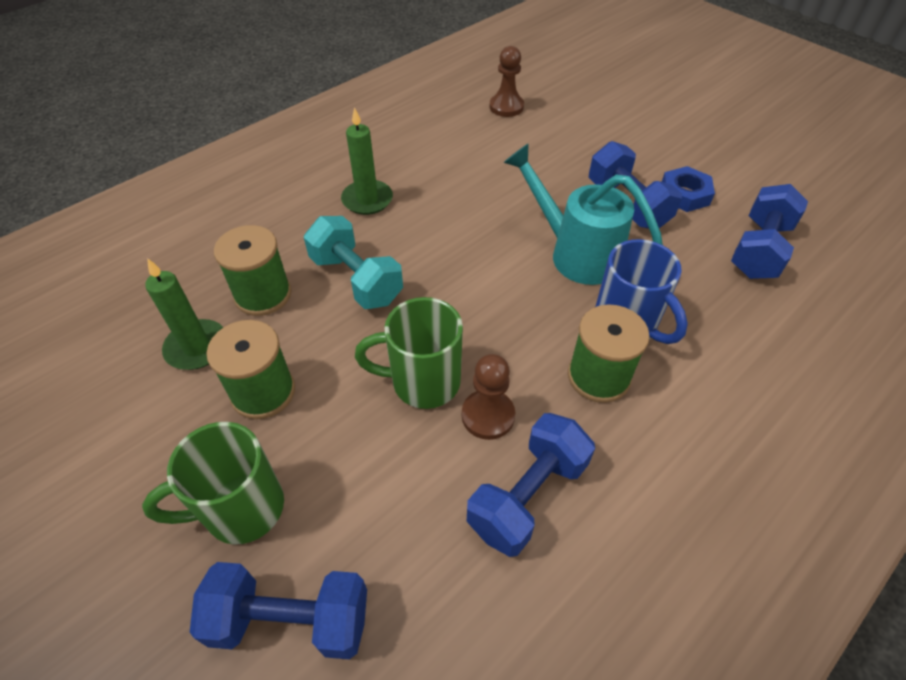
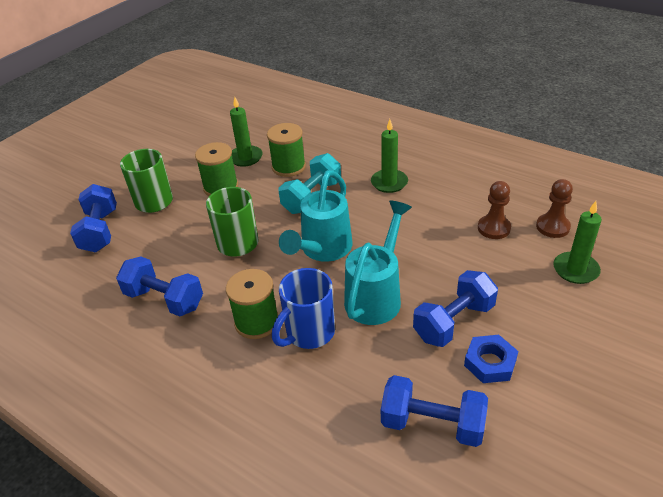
camera: 80 degrees right, 10 degrees down
brown pawn [462,354,515,440] -> brown pawn moved to [478,181,511,239]
none -> turquoise watering can [279,170,353,262]
none -> green candle [553,201,602,284]

